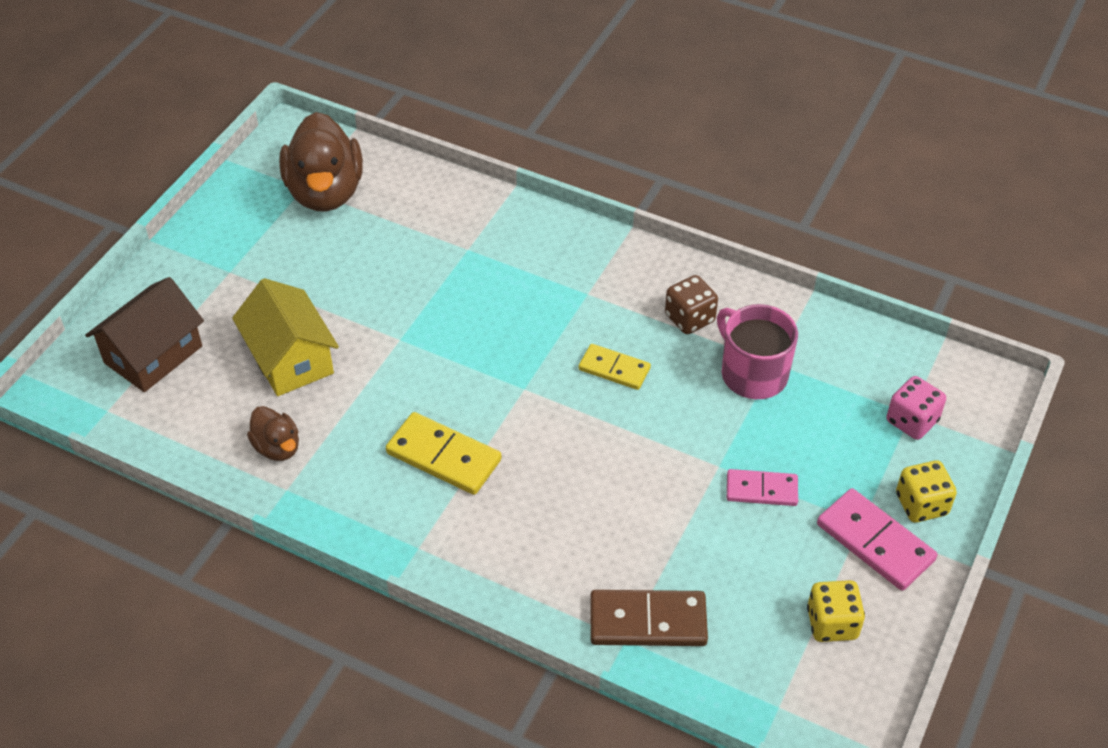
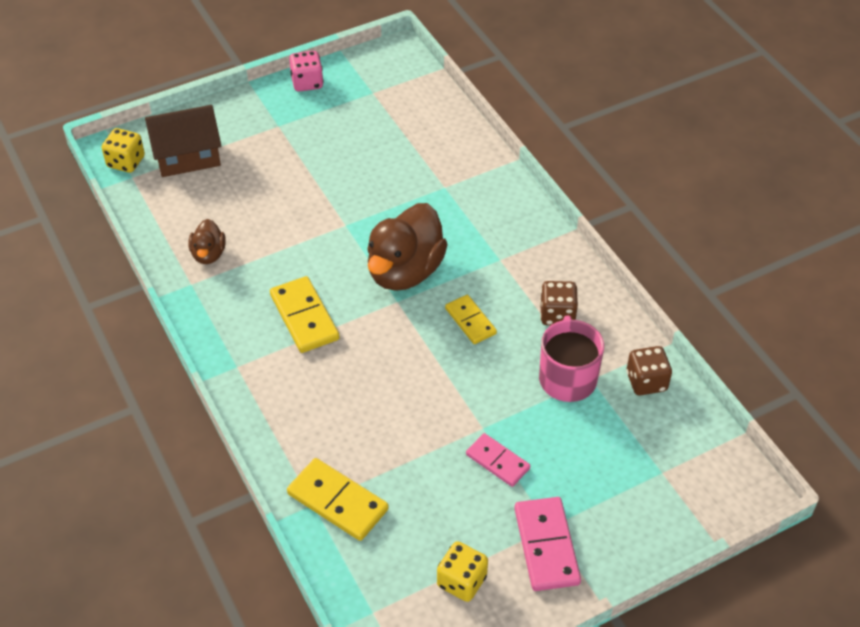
camera: 35 degrees right, 0 degrees up
yellow house [232,278,339,396] -> none
brown duck [279,112,363,212] -> brown duck moved to [367,203,448,291]
brown domino [590,590,708,646] -> yellow domino [287,458,389,541]
pink dice [886,376,946,440] -> pink dice moved to [289,51,324,92]
yellow dice [896,461,957,522] -> yellow dice moved to [102,128,145,173]
none -> brown dice [626,346,672,396]

